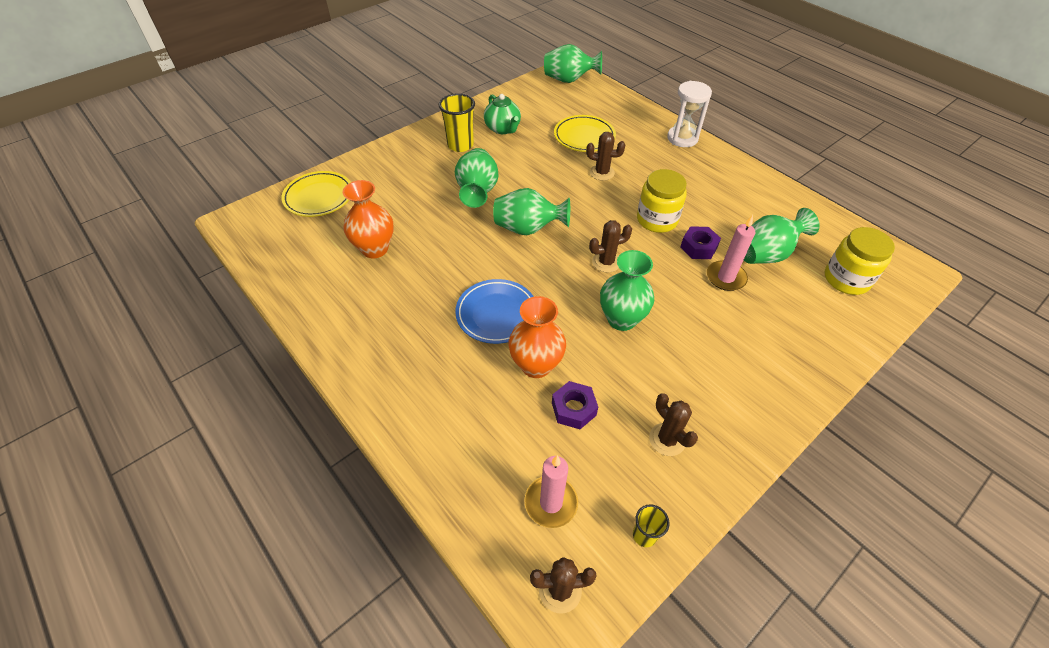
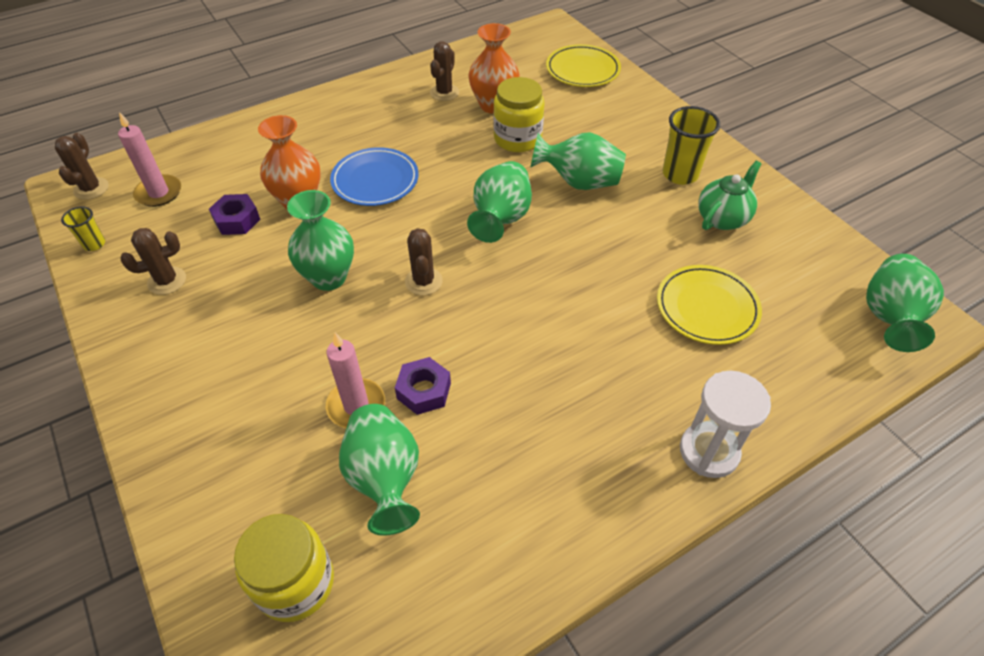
camera: 100 degrees right, 0 degrees up
green teapot [484,94,521,134] -> green teapot turned 150 degrees clockwise [698,161,761,230]
brown cactus [586,132,625,181] -> brown cactus moved to [430,41,459,101]
yellow jar [637,169,687,233] -> yellow jar moved to [493,77,545,152]

